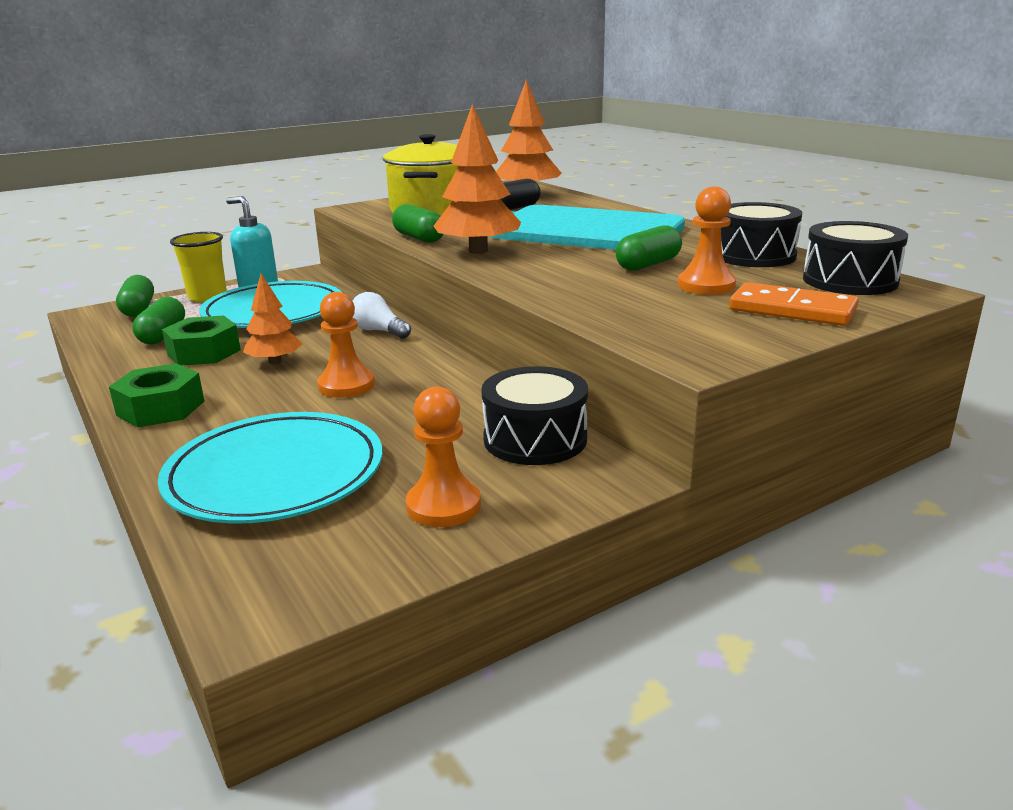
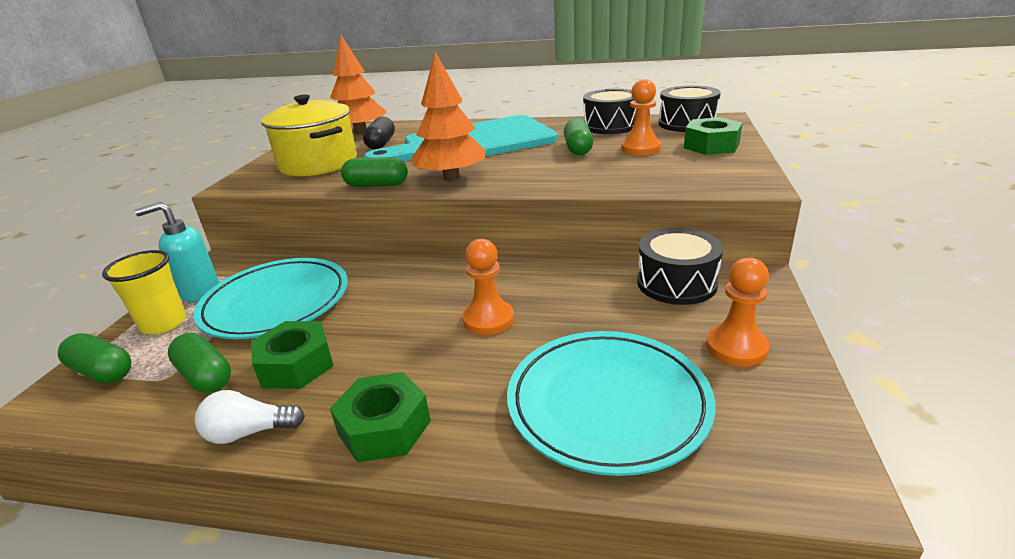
camera: 45 degrees left, 5 degrees up
orange tree [243,274,303,364] -> none
white light bulb [353,292,411,339] -> white light bulb moved to [195,390,305,444]
orange domino [729,282,859,326] -> green nut [684,117,743,155]

